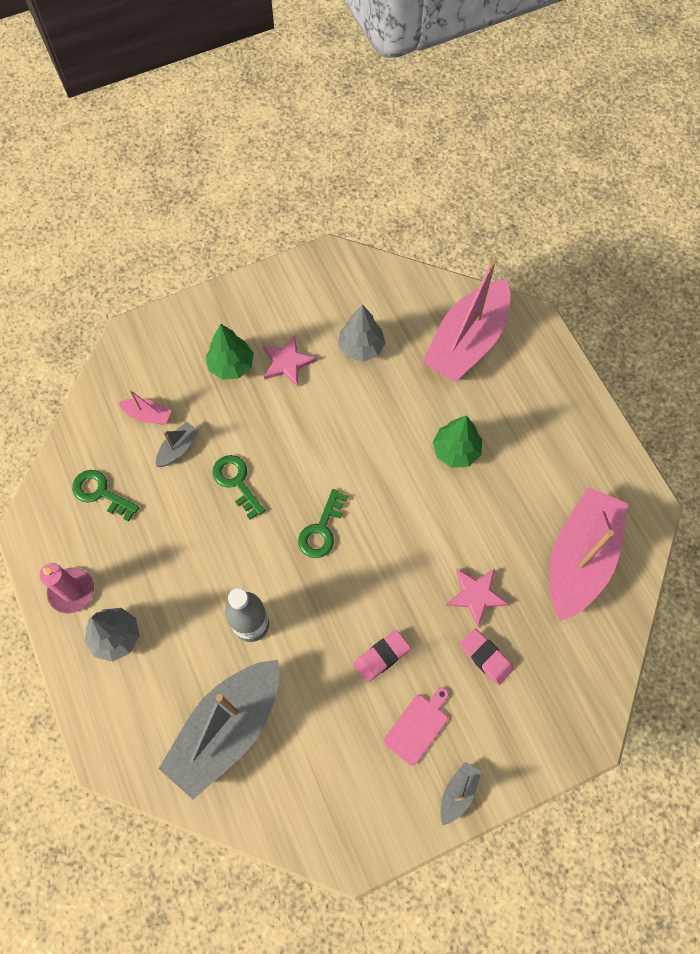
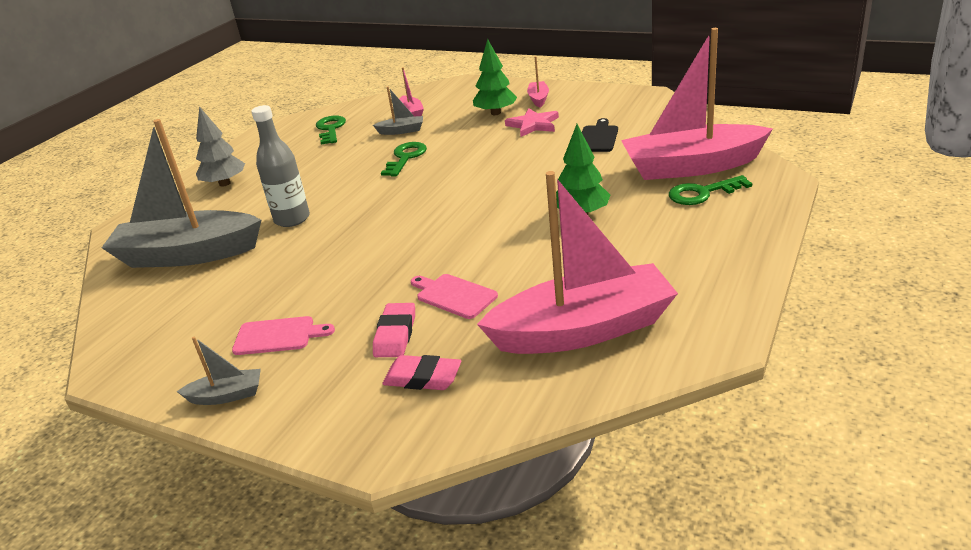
camera: 55 degrees right, 35 degrees down
pink candle [39,563,94,613] -> none
green key [298,489,348,558] -> green key moved to [669,175,752,205]
grey tree [338,305,385,362] -> black cutting board [582,118,618,152]
pink eraser [353,630,411,683] -> pink eraser moved to [382,355,461,390]
pink star [446,569,508,627] -> pink cutting board [411,274,498,319]
none -> pink boat [527,56,549,108]

